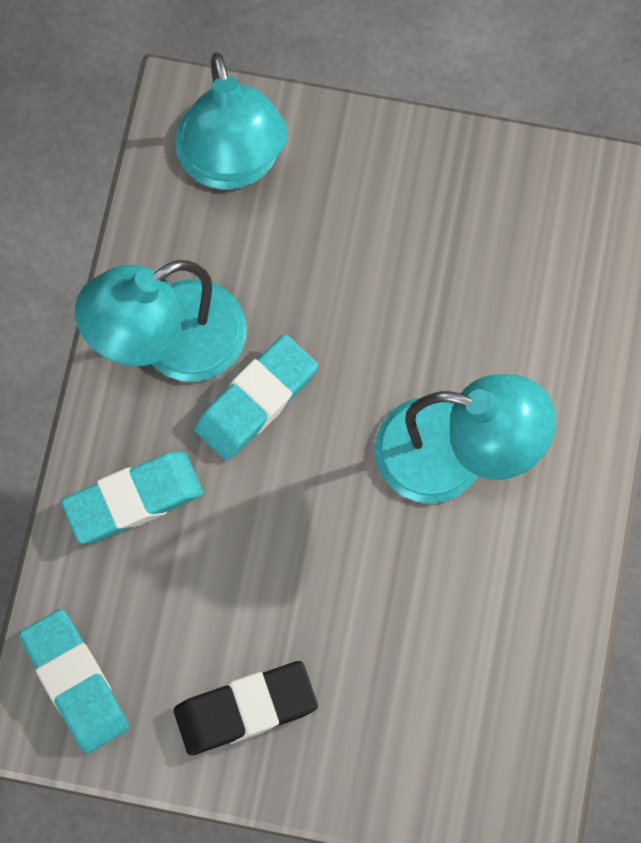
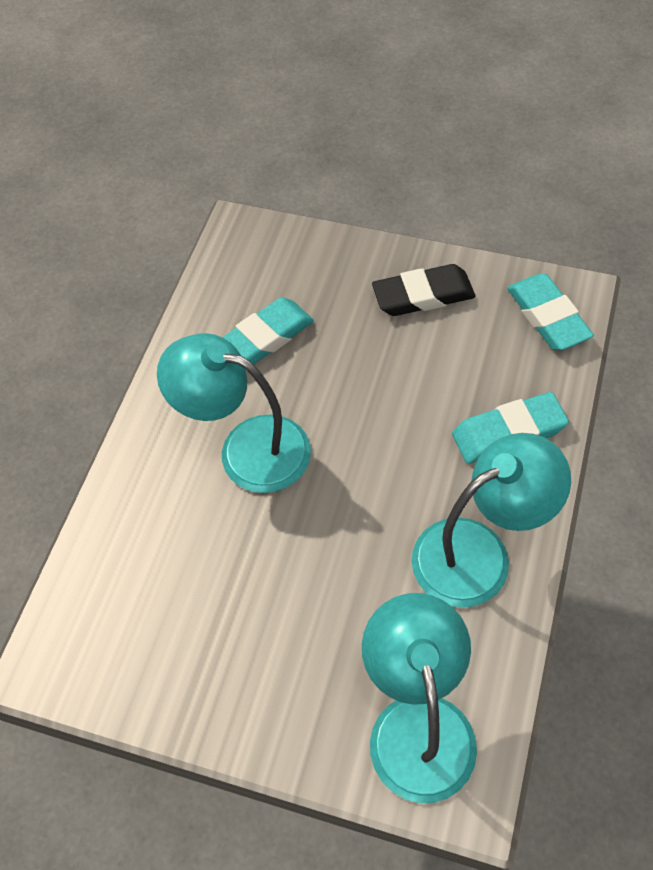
camera: 170 degrees left, 15 degrees down
turquoise eraser [194,334,318,461] -> turquoise eraser moved to [222,297,314,365]

